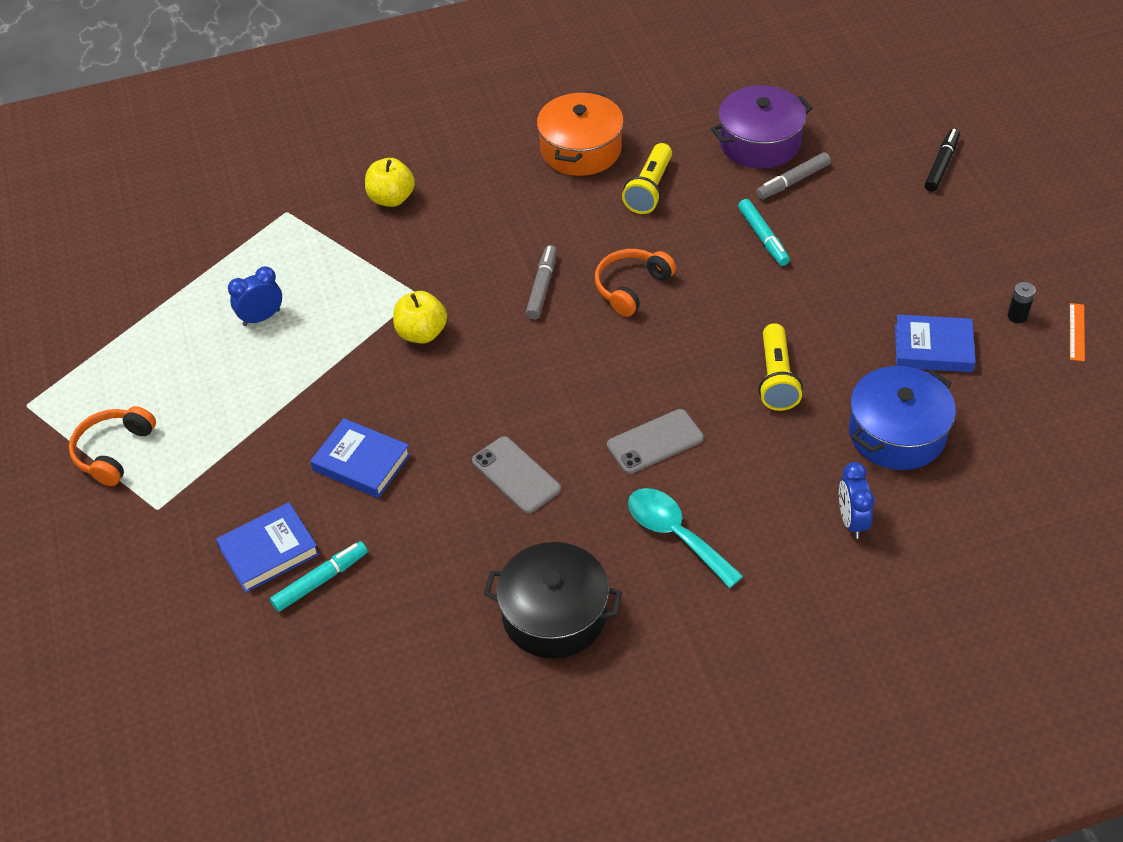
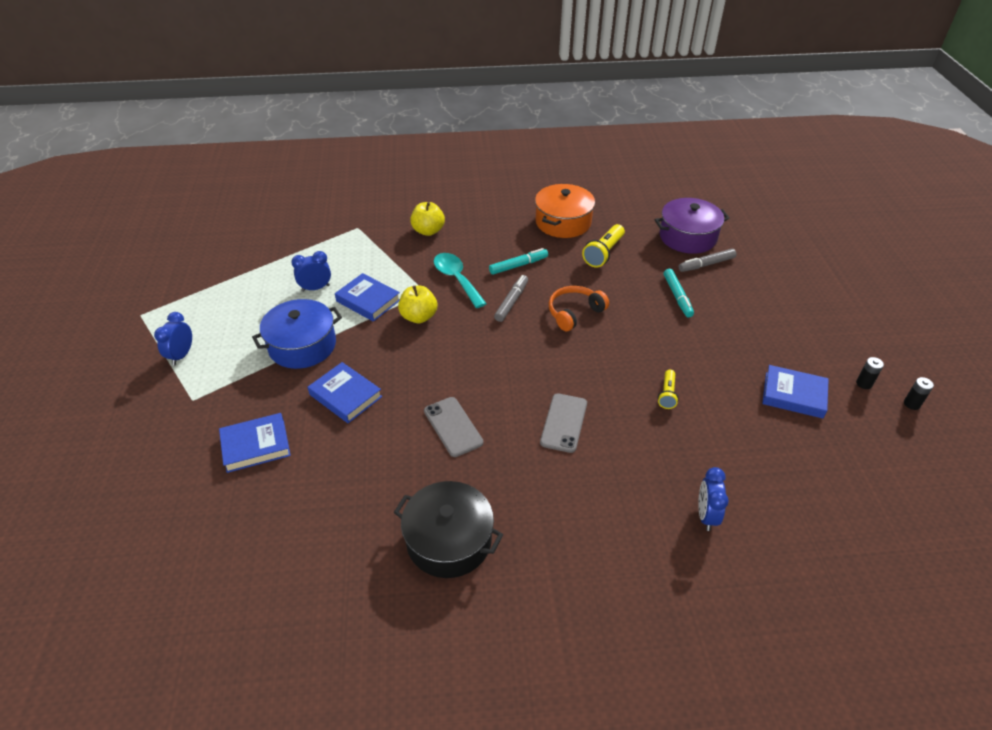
camera: 10 degrees right, 5 degrees down
orange headphones [69,406,156,486] -> blue clock [154,312,192,365]
turquoise marker [270,541,368,612] -> turquoise marker moved to [489,248,548,275]
grey phone [607,409,704,474] -> grey phone turned 60 degrees counterclockwise [540,393,587,453]
turquoise spoon [628,488,743,588] -> turquoise spoon moved to [434,253,487,308]
yellow flashlight [758,323,803,411] -> yellow flashlight [658,370,679,409], size x0.61
blue pot [849,366,956,470] -> blue pot moved to [252,299,342,369]
black marker [925,128,960,192] -> none
orange ruler [1070,303,1085,362] -> black battery [904,377,934,410]
none -> blue book [335,273,400,322]

